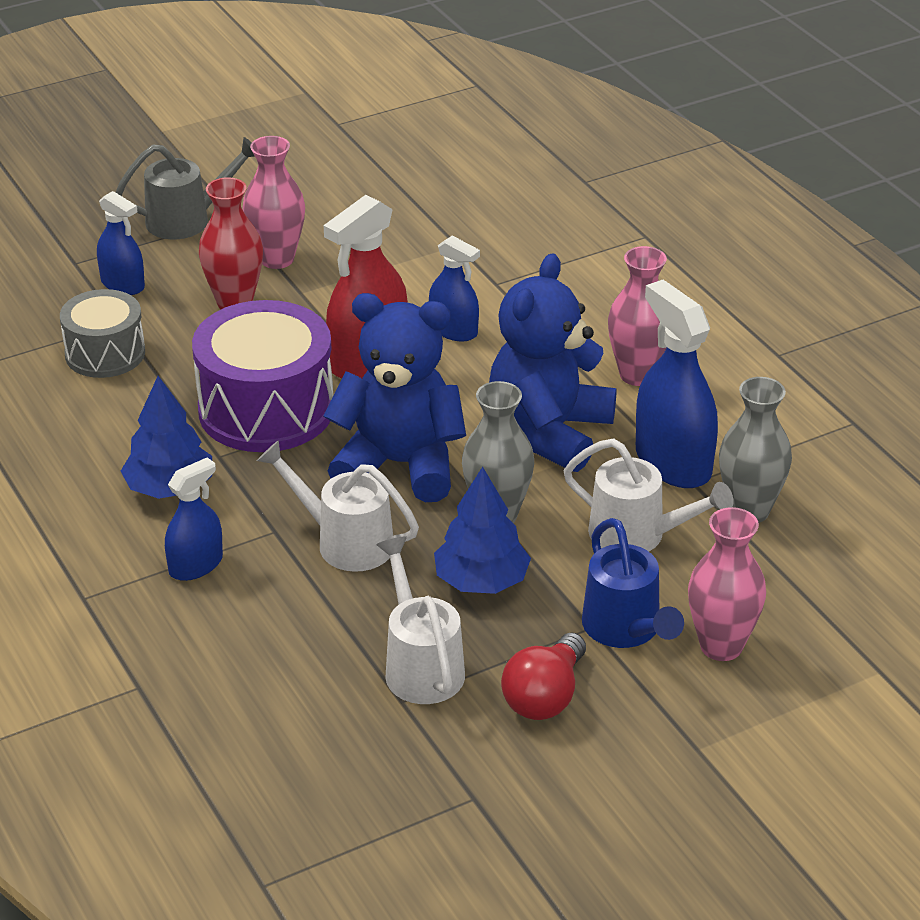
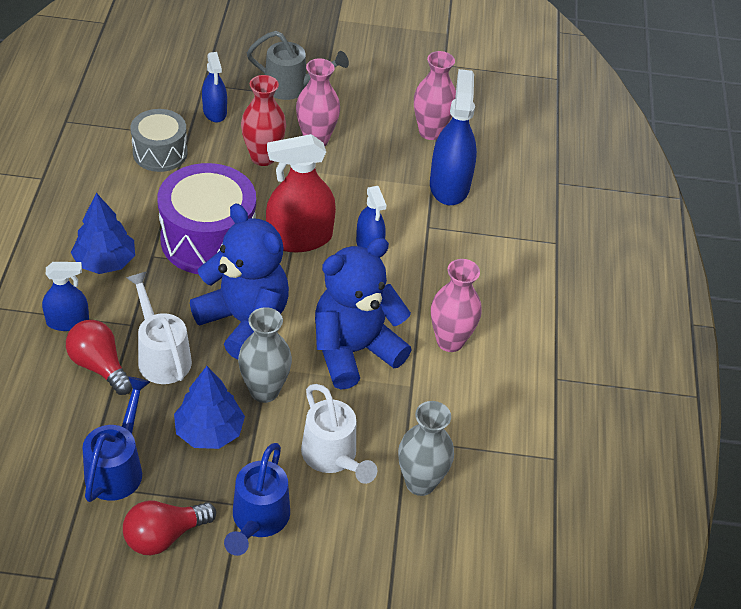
camera: 30 degrees right, 10 degrees up
white watering can [376,536,465,704] -> blue watering can [83,376,150,502]
blue spray bottle [636,280,718,488] -> blue spray bottle moved to [430,69,477,205]
pink vase [688,507,766,661] -> pink vase moved to [414,51,456,140]
none -> red light bulb [66,320,132,395]

